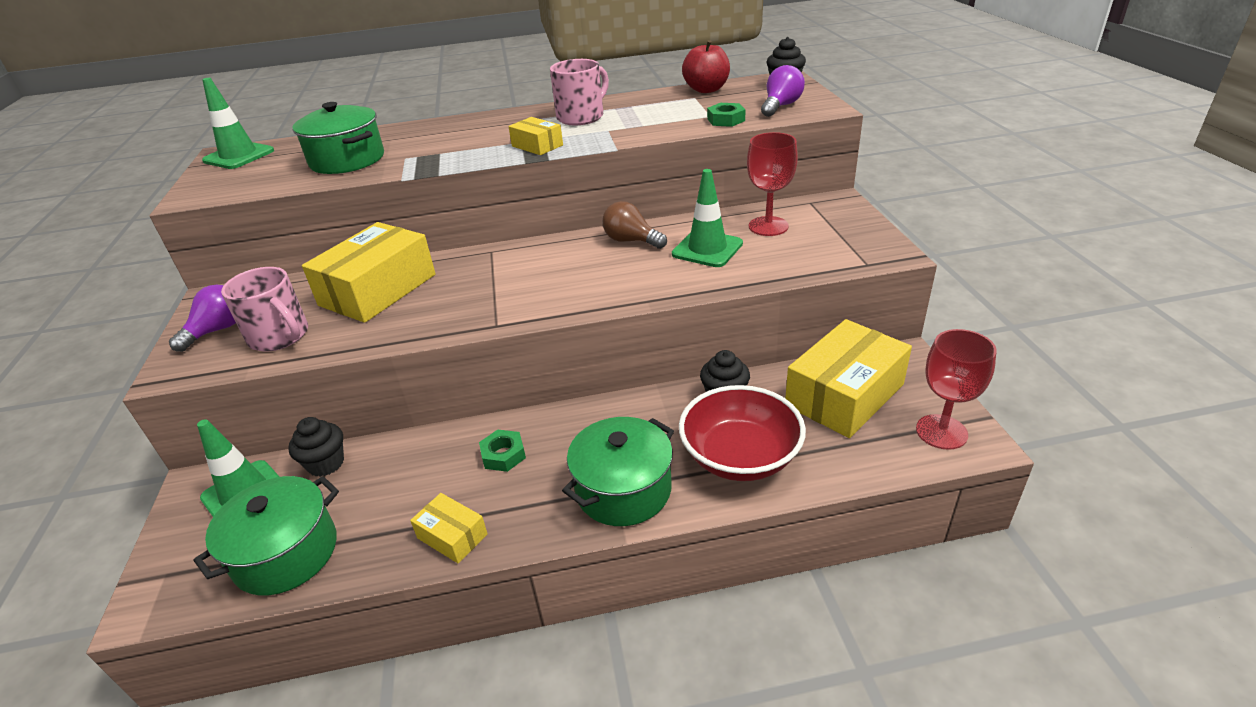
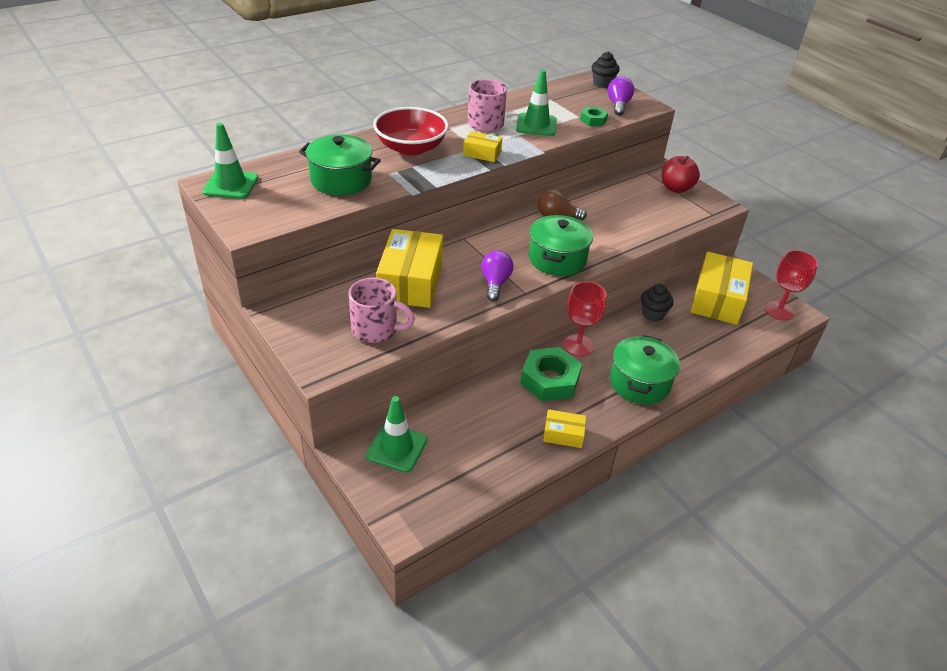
camera: 30 degrees left, 5 degrees up
purple light bulb [169,285,236,352] -> purple light bulb moved to [481,250,513,301]
green pot [194,476,339,596] -> green pot moved to [529,215,593,276]
black cupcake [288,417,344,477] -> none
green nut [479,430,526,472] -> green nut [520,347,582,401], size x1.90
green traffic cone [672,169,743,267] -> green traffic cone moved to [516,69,557,136]
red bowl [679,385,806,481] -> red bowl moved to [373,107,449,156]
red apple [682,40,730,93] -> red apple moved to [662,156,700,193]
red goblet [747,132,798,236] -> red goblet moved to [563,281,606,356]

